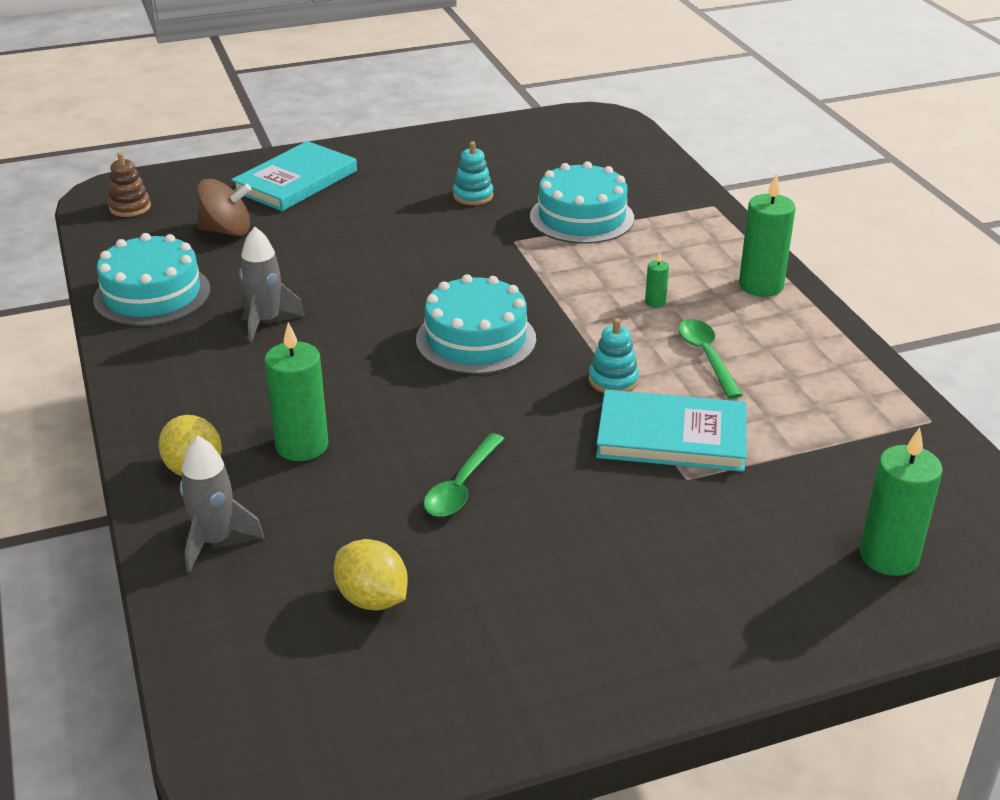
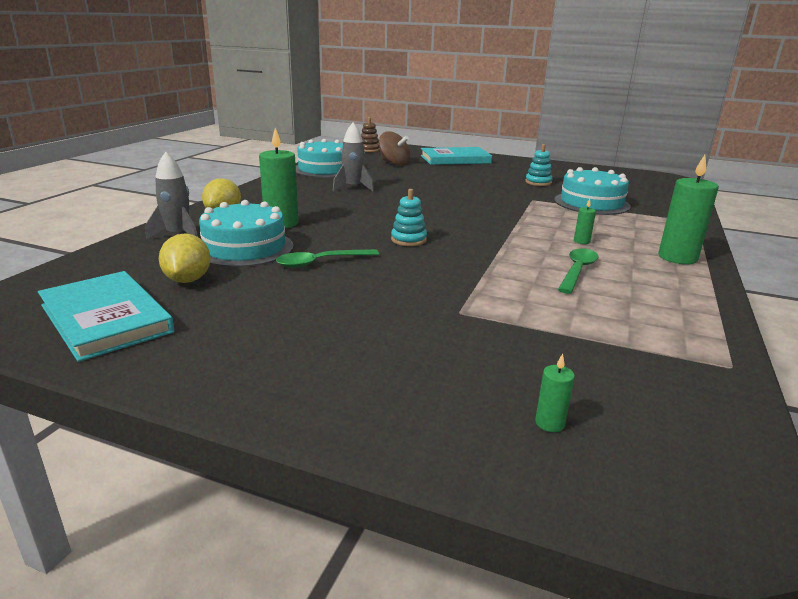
camera: 40 degrees right, 10 degrees down
turquoise cake [416,274,536,374] -> turquoise cake moved to [199,200,294,267]
turquoise stacking toy [589,318,639,393] -> turquoise stacking toy moved to [391,189,427,246]
turquoise book [596,390,747,472] -> turquoise book moved to [38,271,174,362]
green candle [860,427,943,576] -> green candle [535,354,575,432], size x0.46

